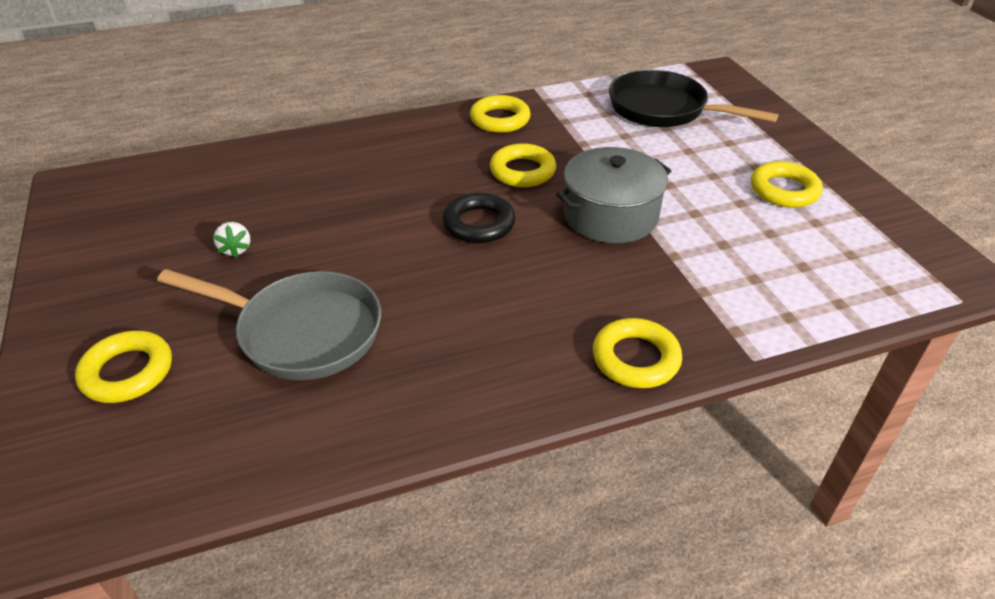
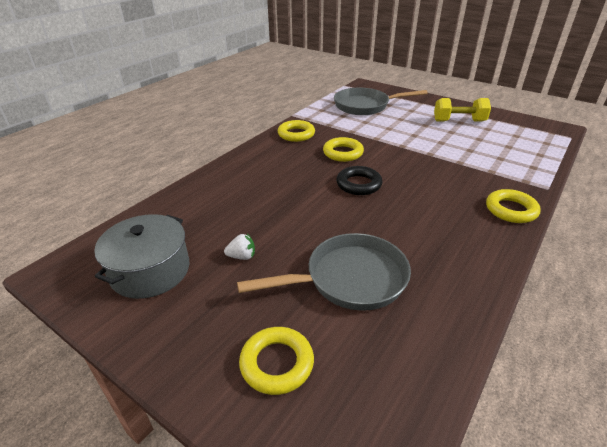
camera: 35 degrees left, 5 degrees down
white strawberry [213,222,250,258] -> white strawberry turned 45 degrees counterclockwise [224,233,255,260]
grey pot [556,147,671,243] -> grey pot moved to [94,214,190,299]
black pan [609,70,778,127] -> grey pan [334,88,428,115]
yellow ring [751,161,823,208] -> yellow dumbbell [434,98,491,122]

